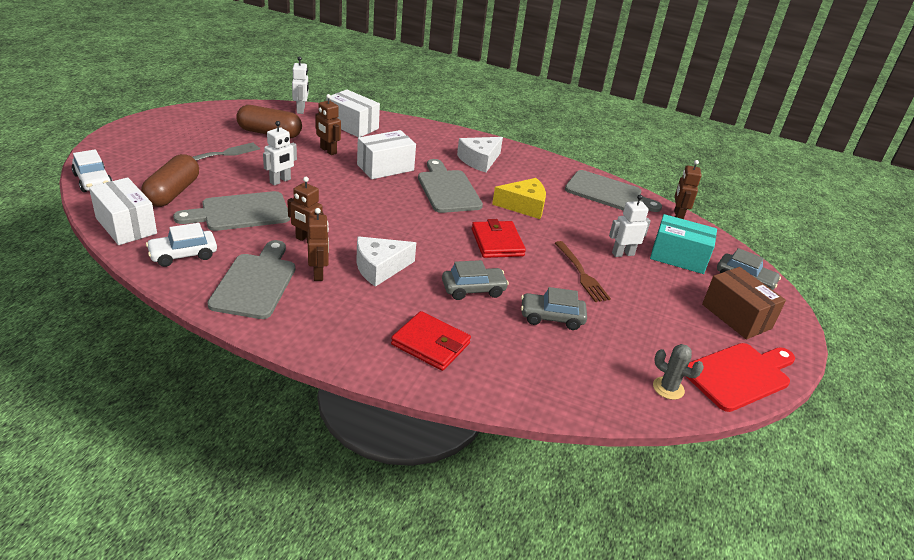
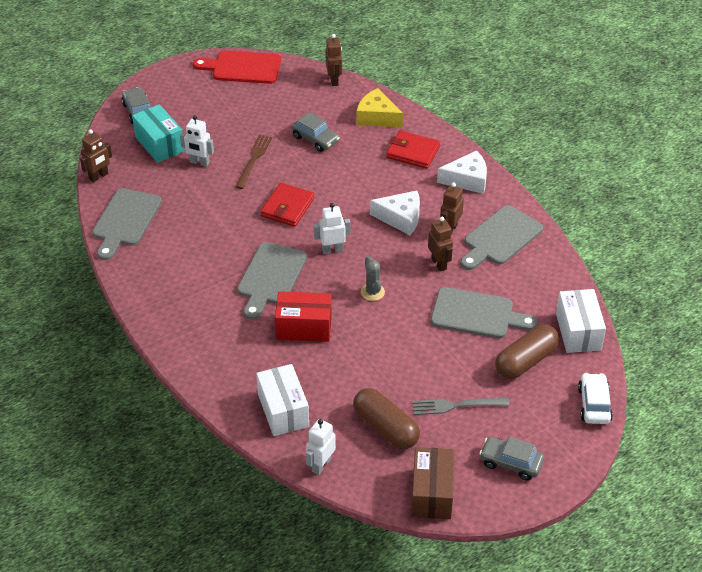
camera: 140 degrees left, 10 degrees up
white car [146,223,217,267] -> none
white robot [263,121,297,186] -> white robot moved to [314,203,350,254]
brown robot [315,94,341,155] -> brown robot moved to [325,34,342,86]
white box [357,130,416,179] -> red box [275,291,332,342]
red wallet [391,311,471,371] -> red wallet turned 45 degrees counterclockwise [386,131,440,169]
grey car [442,260,509,300] -> grey car moved to [479,436,544,481]
white cheese [457,137,503,172] -> white cheese moved to [437,150,487,194]
yellow cheese [492,178,546,219] -> yellow cheese moved to [356,88,403,127]
grey cutting board [565,170,662,212] -> grey cutting board turned 135 degrees counterclockwise [92,188,162,260]
grey cactus [653,344,704,400] -> grey cactus moved to [361,256,385,301]
brown box [702,267,786,339] -> brown box moved to [411,447,455,519]

